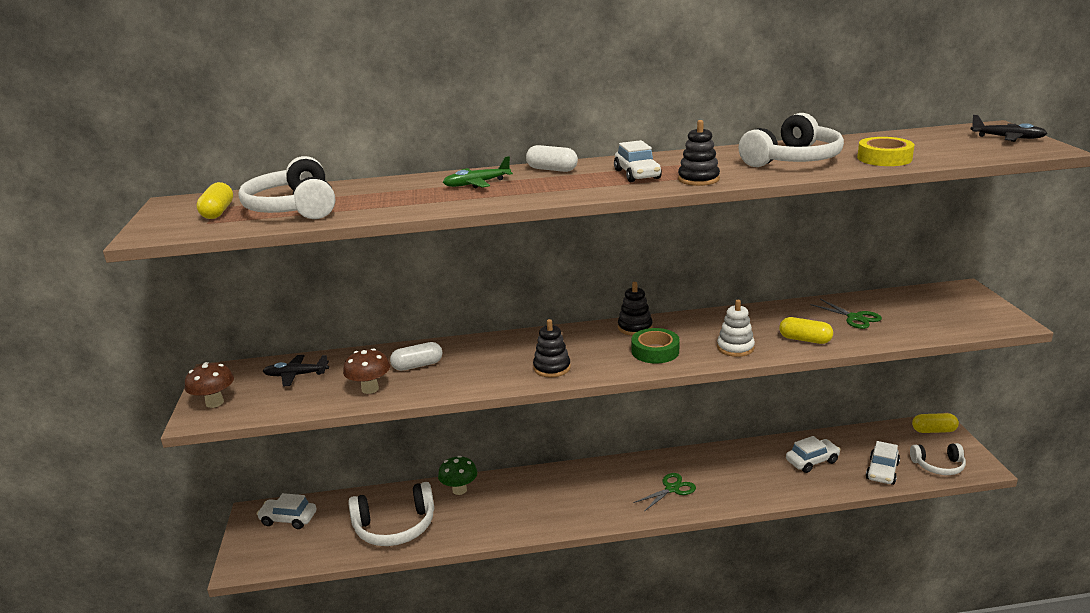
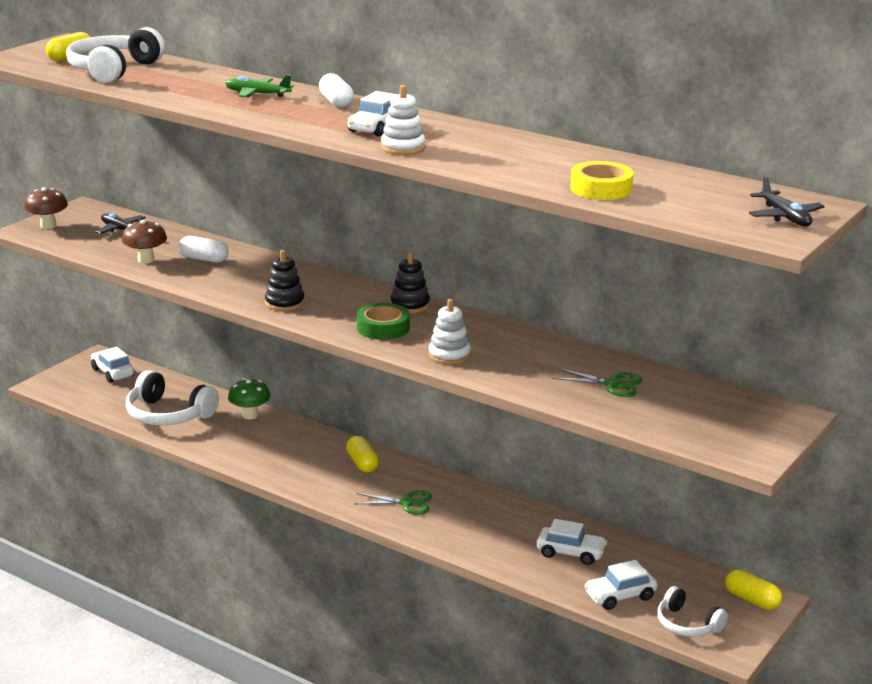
camera: 40 degrees right, 0 degrees up
black stacking toy [678,120,720,186] -> white stacking toy [381,85,425,155]
white headphones [739,113,844,167] -> none
yellow capsule [779,317,833,344] -> yellow capsule moved to [346,436,379,473]
green scissors [810,299,882,329] -> green scissors turned 75 degrees counterclockwise [553,368,642,397]

